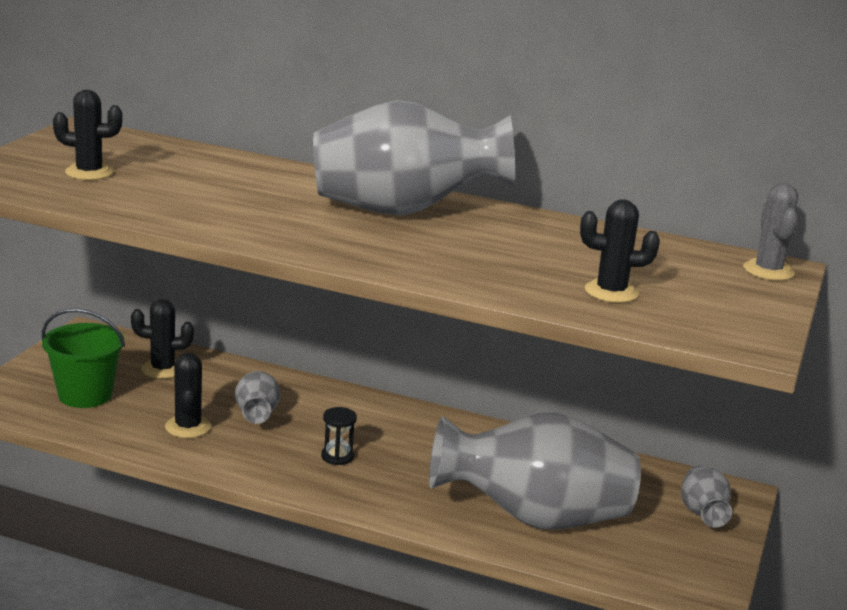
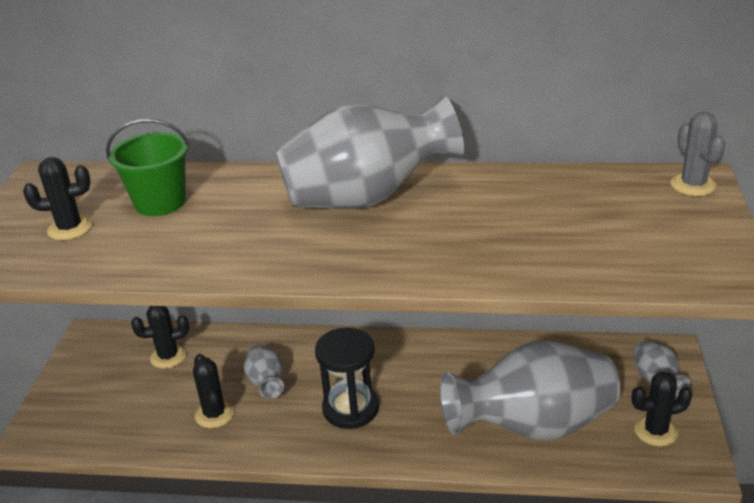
camera: 10 degrees left, 10 degrees up
green bucket [42,308,125,408] -> green bucket moved to [106,119,190,216]
black hourglass [321,407,357,465] -> black hourglass [315,328,379,429], size x2.01
black cactus [580,199,660,303] -> black cactus moved to [631,372,692,446]

